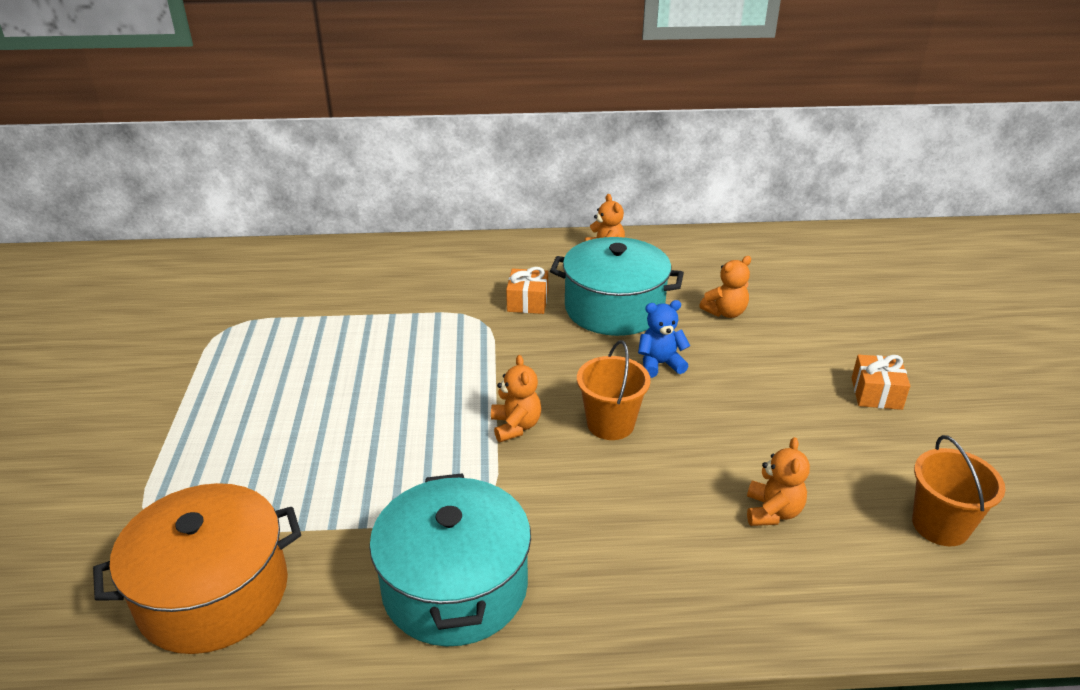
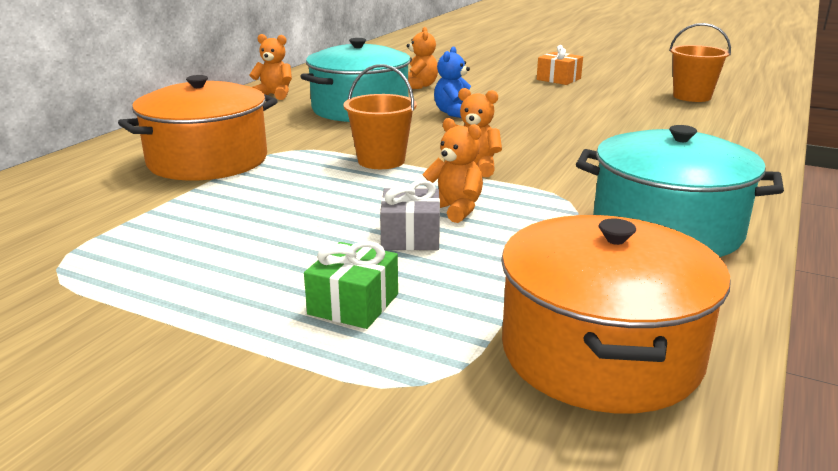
camera: 60 degrees left, 10 degrees down
orange gift [506,267,548,314] -> none
orange bucket [577,340,651,440] -> orange bucket moved to [343,64,416,169]
orange teddy bear [747,437,810,526] -> orange teddy bear moved to [422,118,483,223]
none -> orange pot [118,75,278,181]
none -> green gift [304,241,398,329]
none -> grey gift [380,180,440,250]

